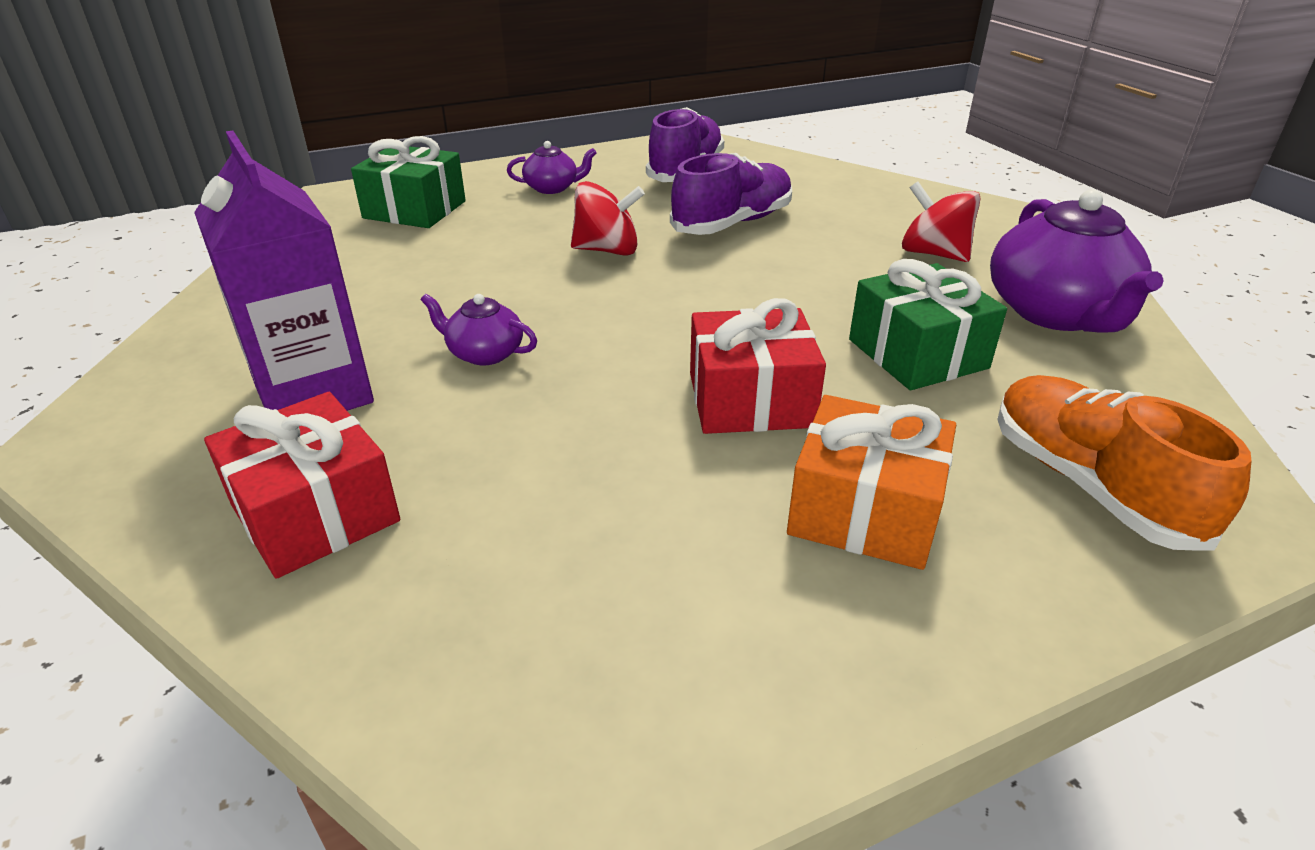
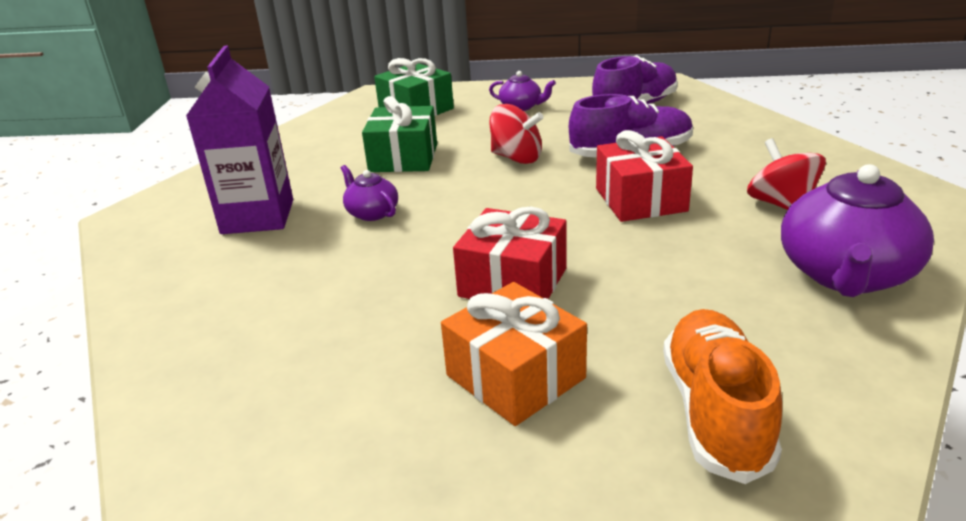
camera: 30 degrees right, 5 degrees down
red gift [204,392,400,579] -> red gift moved to [596,130,693,222]
green gift [849,259,1007,390] -> green gift moved to [362,96,437,172]

